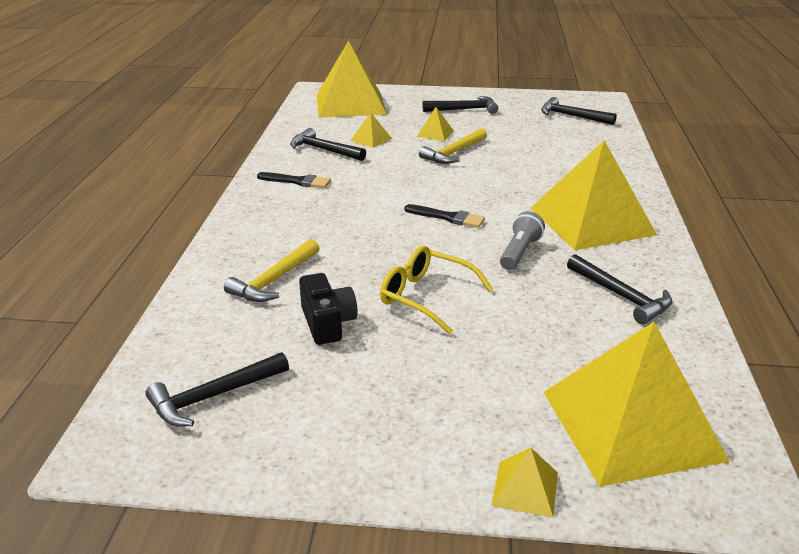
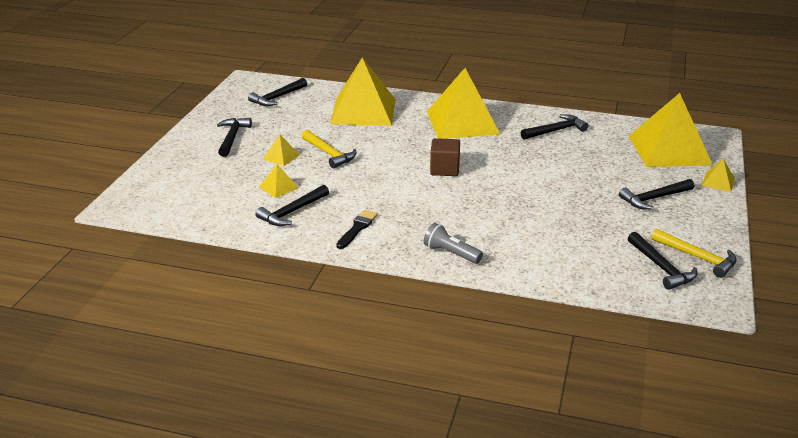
camera: 80 degrees left, 0 degrees up
yellow hammer [224,239,320,302] -> yellow hammer moved to [651,229,737,278]
black camera [299,273,358,345] -> none
yellow pyramid [317,41,387,118] -> yellow pyramid moved to [330,57,395,126]
yellow glasses [380,246,494,334] -> none
black brush [404,204,485,228] -> brown cube [430,138,460,176]
grey flashlight [500,211,545,270] -> grey flashlight moved to [424,223,483,264]
none -> black hammer [619,179,694,210]

